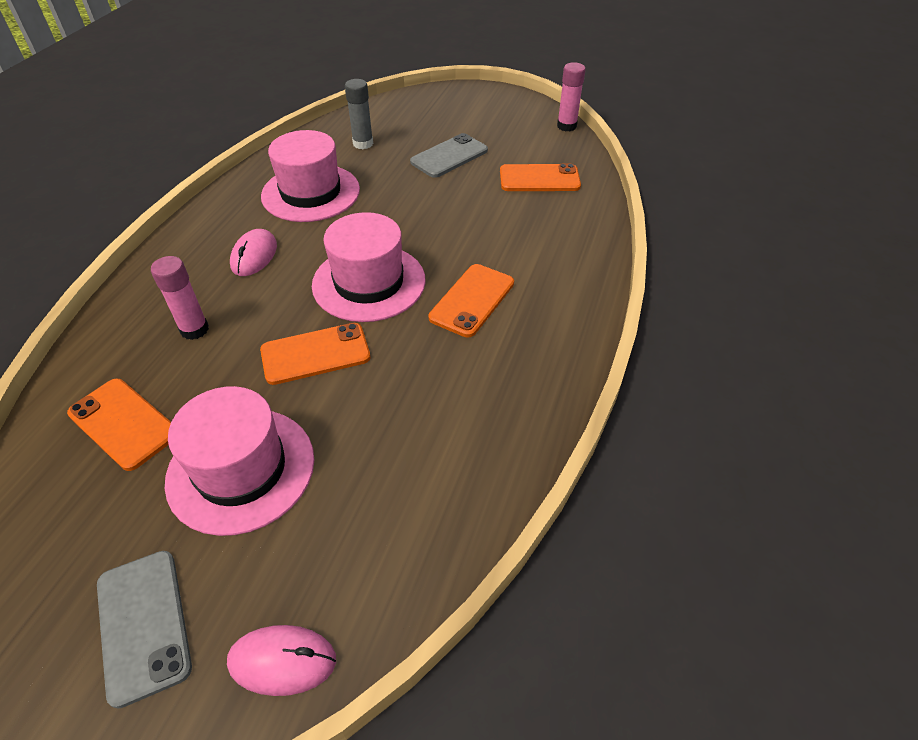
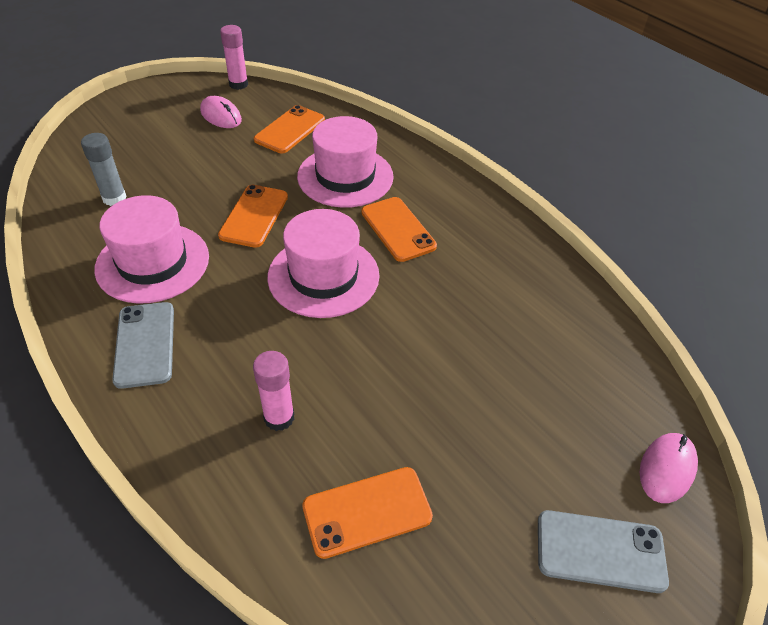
camera: 60 degrees left, 0 degrees up
pink hat [165,386,314,536] -> pink hat moved to [297,116,394,208]
pink mouse [230,229,277,276] -> pink mouse moved to [200,96,242,128]
orange phone [260,323,371,385] -> orange phone moved to [218,185,288,248]
grey phone [410,133,488,178] -> grey phone moved to [112,302,174,389]

